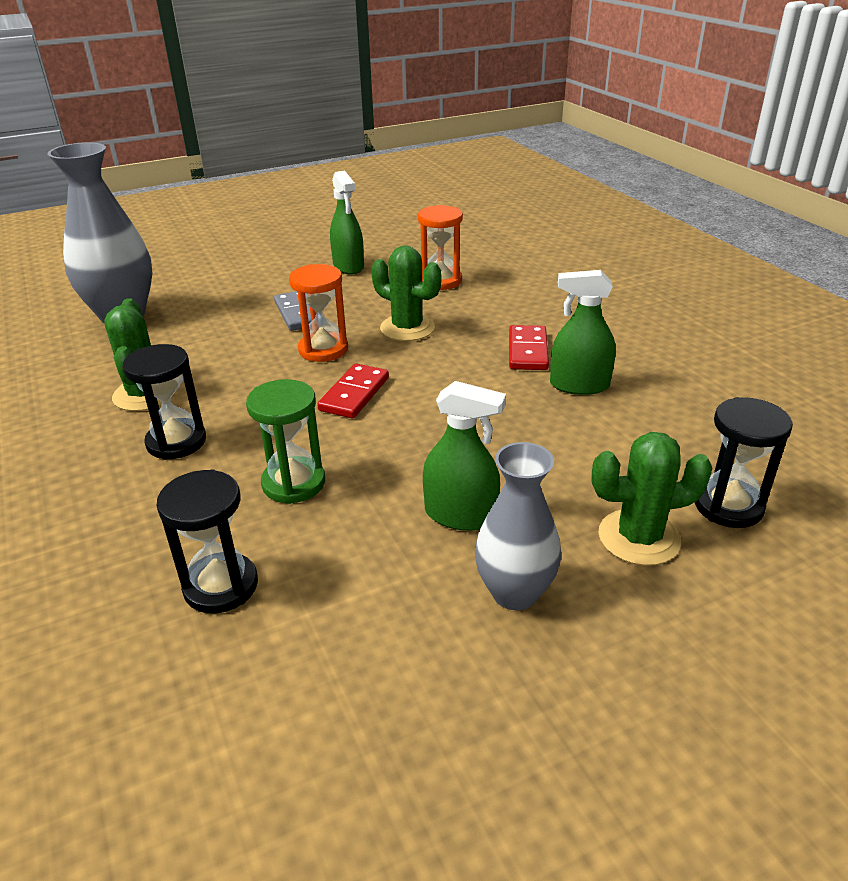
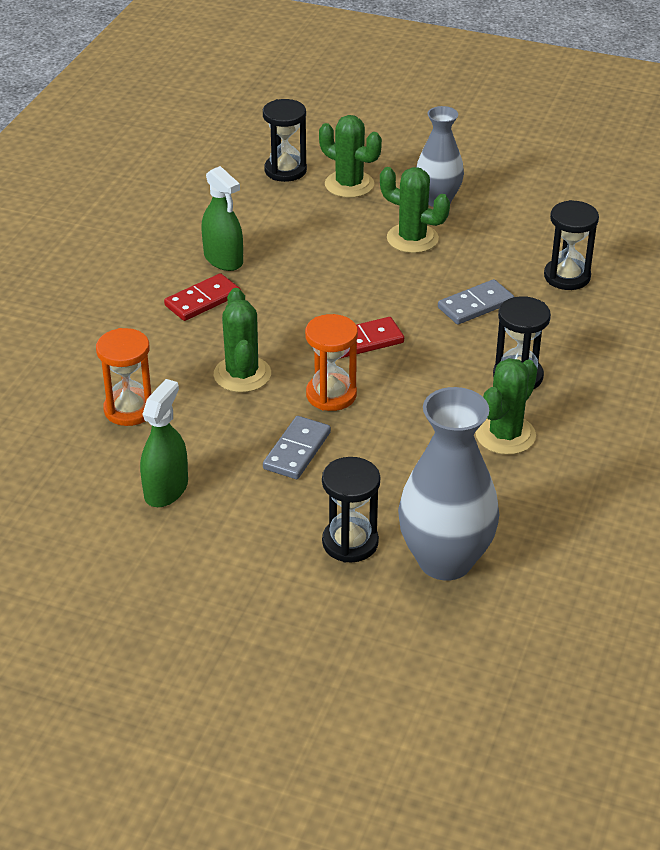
camera: 135 degrees left, 5 degrees up
green hourglass [246,379,325,504] -> grey domino [438,279,514,325]
green spray bottle [423,381,506,531] -> green cactus [380,167,450,253]
none -> black hourglass [322,457,380,563]

